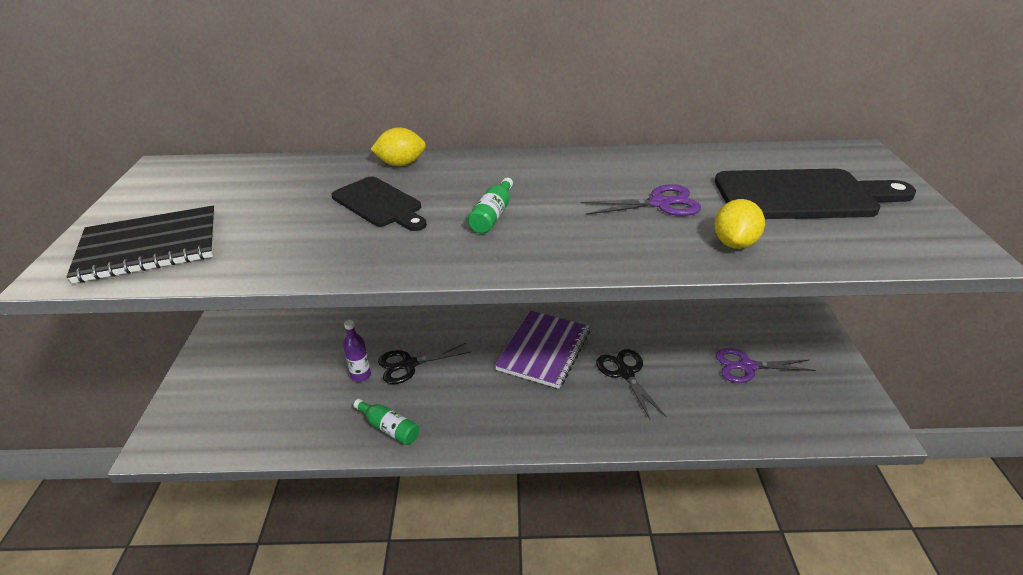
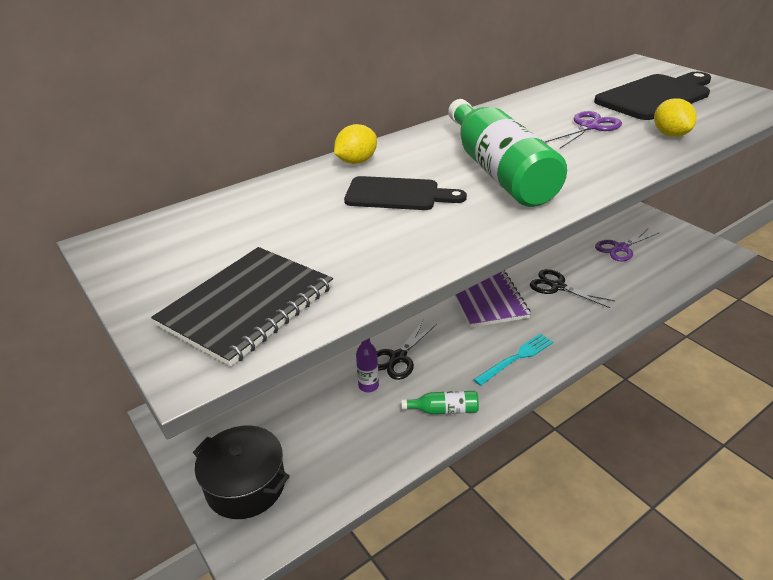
camera: 35 degrees left, 0 degrees up
green bottle [468,178,513,234] -> green bottle [448,99,567,207], size x2.35
none -> black pot [193,425,290,519]
none -> turquoise fork [474,334,553,386]

